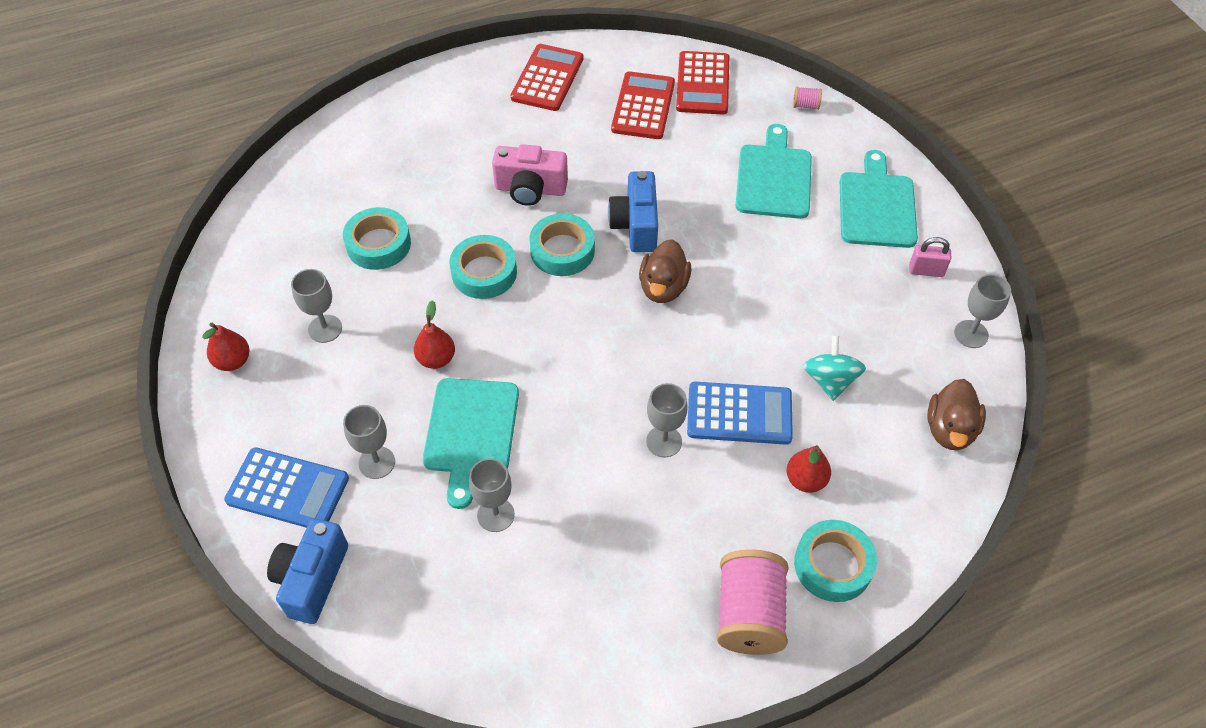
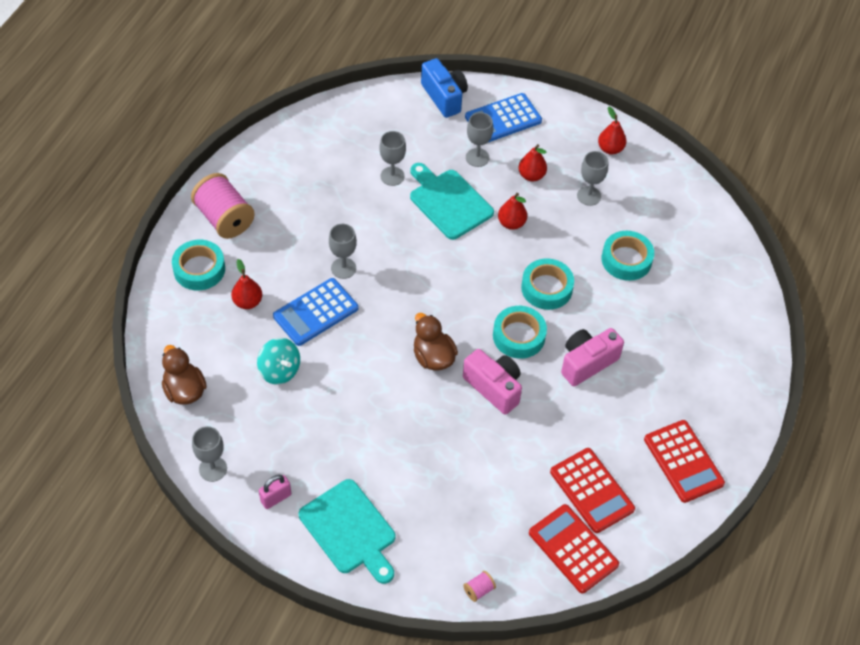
camera: 135 degrees right, 0 degrees up
blue camera [608,171,658,252] -> pink camera [463,349,522,415]
turquoise cutting board [735,124,812,219] -> none
none -> red pear [518,144,547,181]

